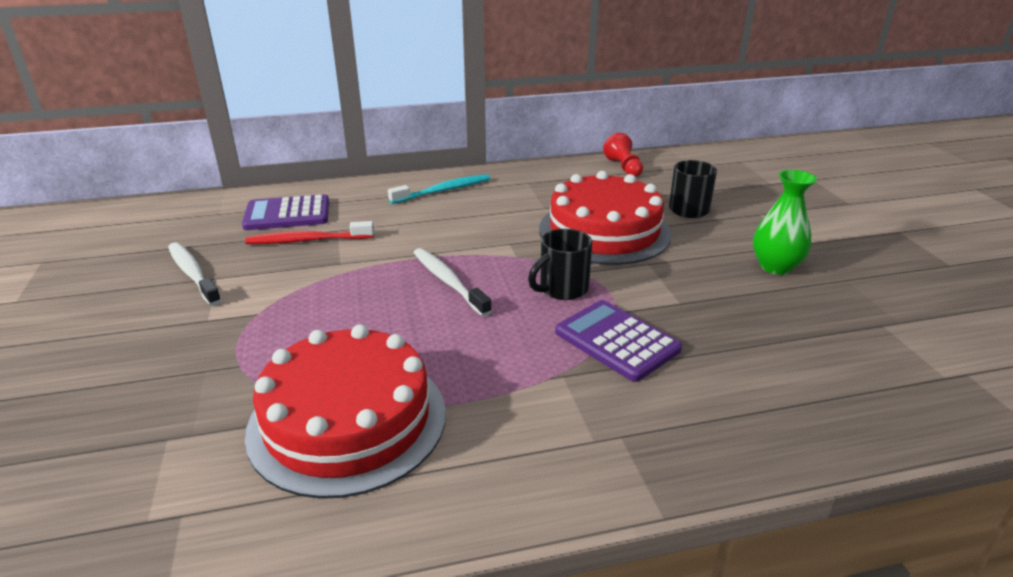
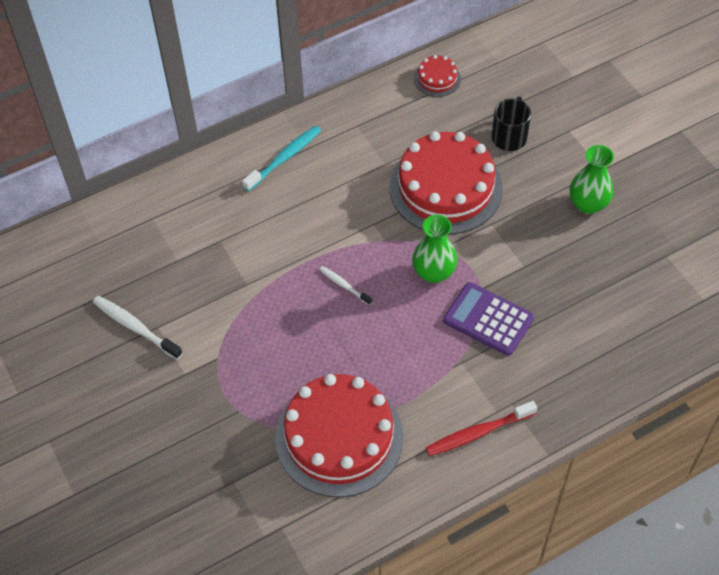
camera: 15 degrees left, 25 degrees up
purple calculator [242,194,329,230] -> none
red toothbrush [245,221,374,244] -> red toothbrush moved to [426,401,537,456]
white toothbrush [414,248,492,317] -> white toothbrush [319,266,372,305], size x0.59
black mug [528,229,592,300] -> green vase [412,215,457,283]
red pawn [603,133,643,177] -> red cake [414,55,461,97]

